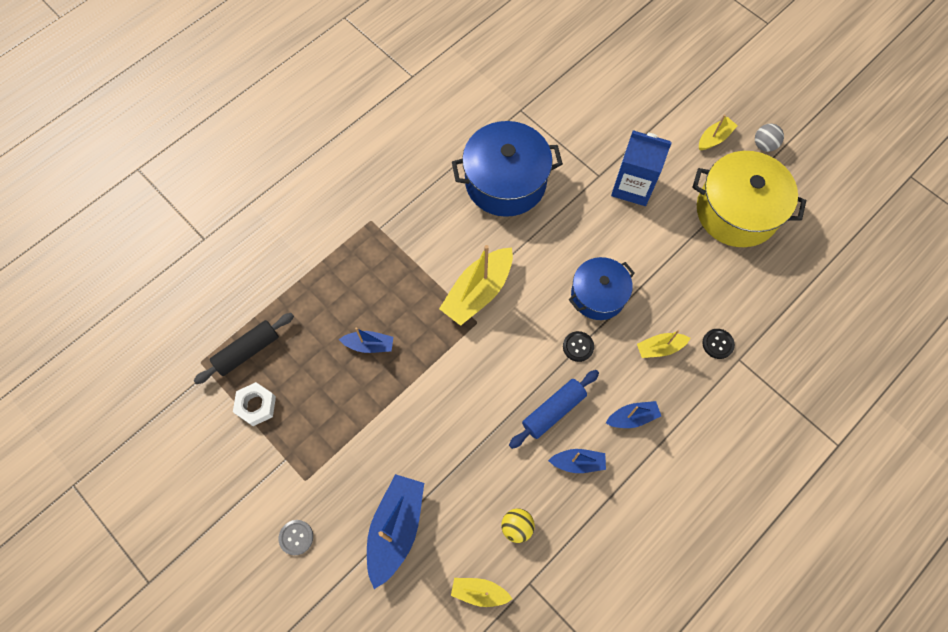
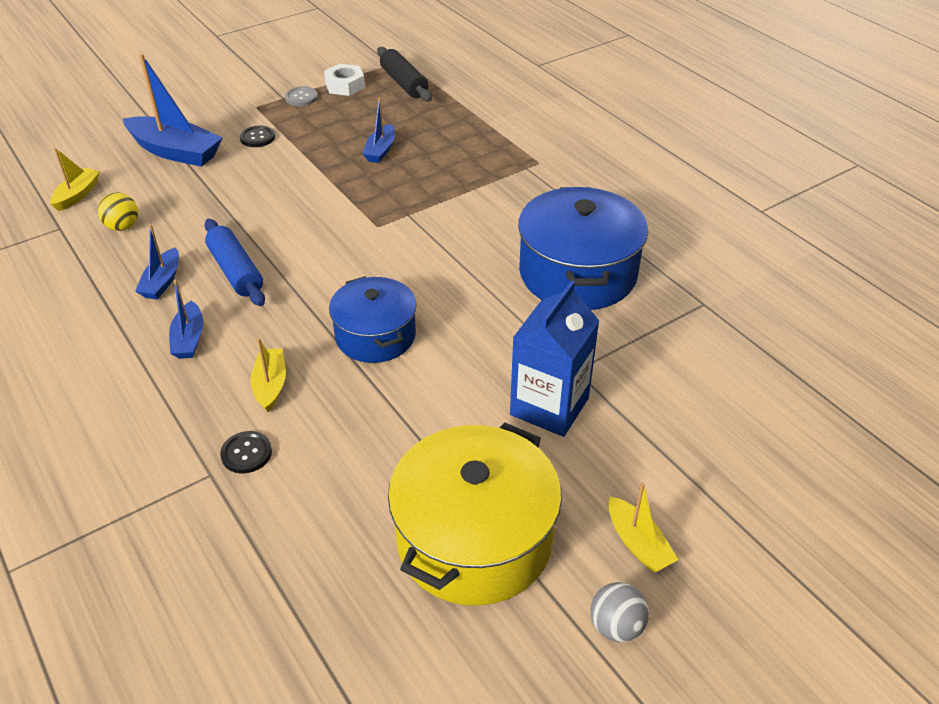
camera: 100 degrees right, 25 degrees down
grey button [279,520,313,555] -> grey button moved to [285,86,318,106]
yellow boat [439,245,513,326] -> none
black button [563,331,594,362] -> black button moved to [240,125,275,147]

